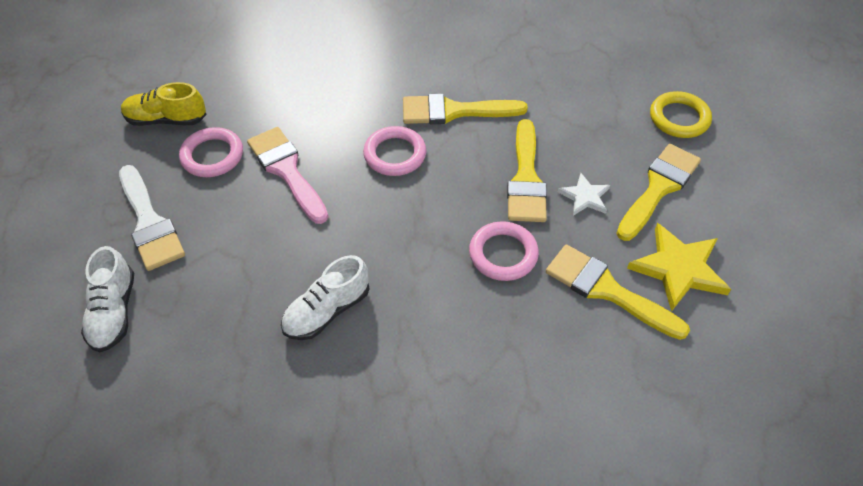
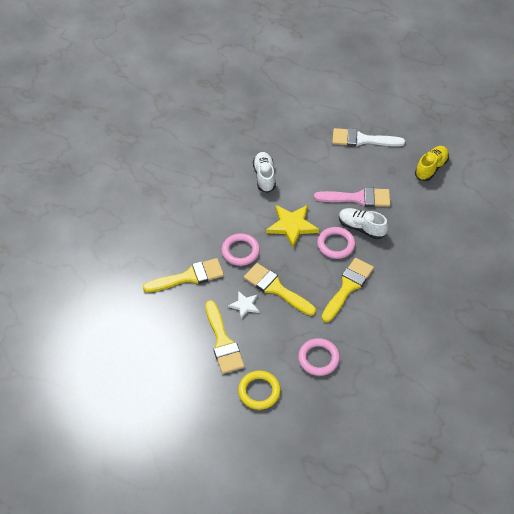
camera: 125 degrees right, 0 degrees up
white shoe [81,246,134,352] -> white shoe moved to [339,208,388,239]
pink ring [179,127,243,177] -> pink ring moved to [298,338,340,376]
yellow star [627,223,731,312] -> yellow star moved to [266,205,319,248]

